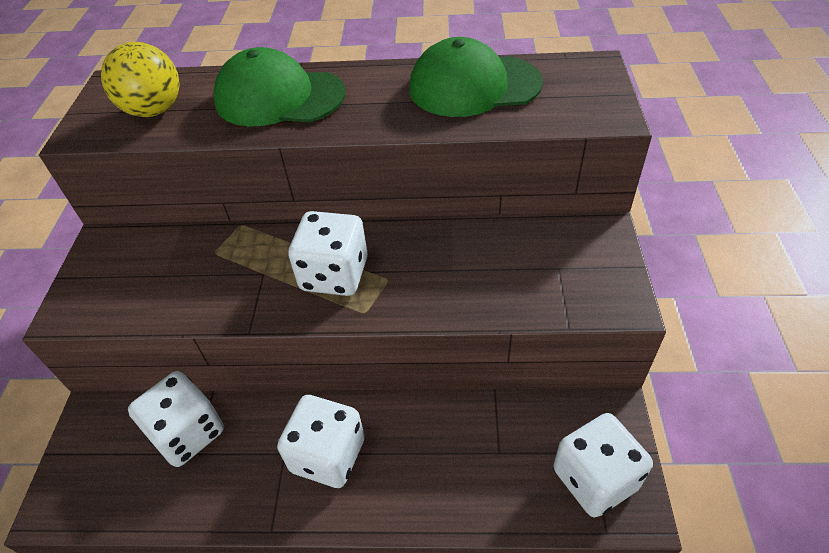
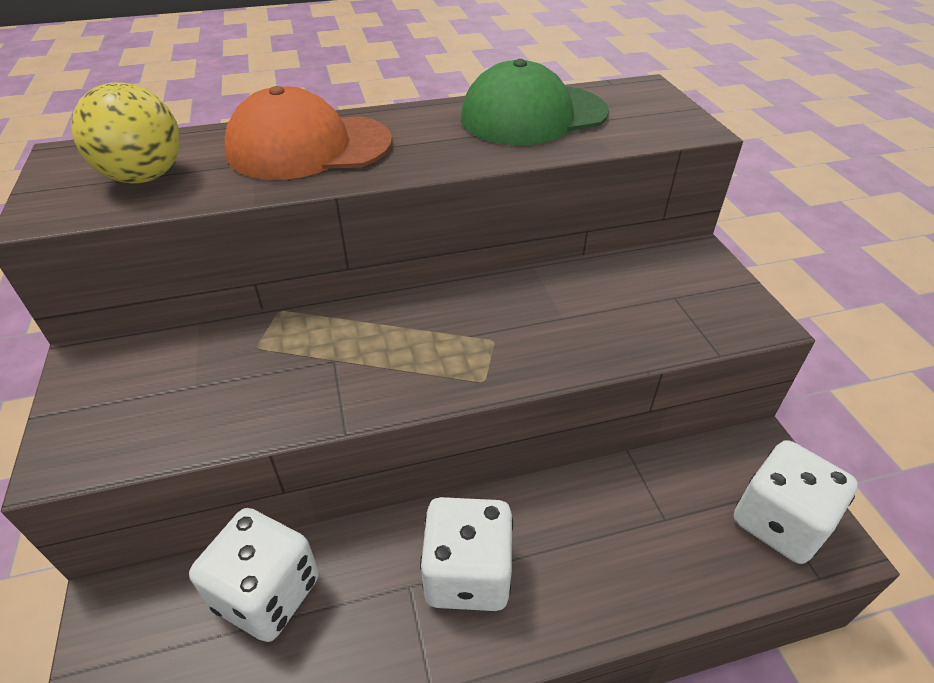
camera: 20 degrees left, 5 degrees down
green cap [213,47,346,127] -> orange cap [224,86,392,180]
white dice [288,211,368,296] -> none

